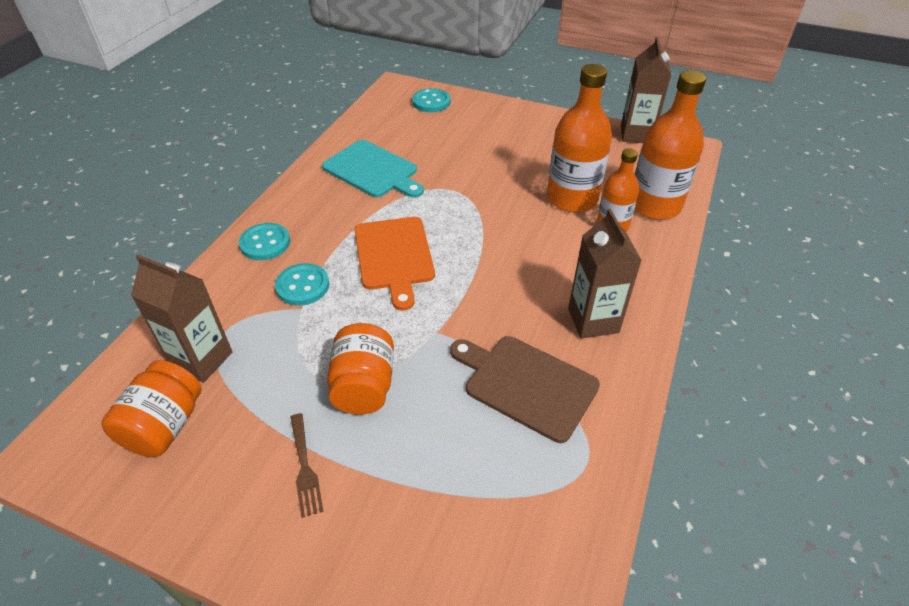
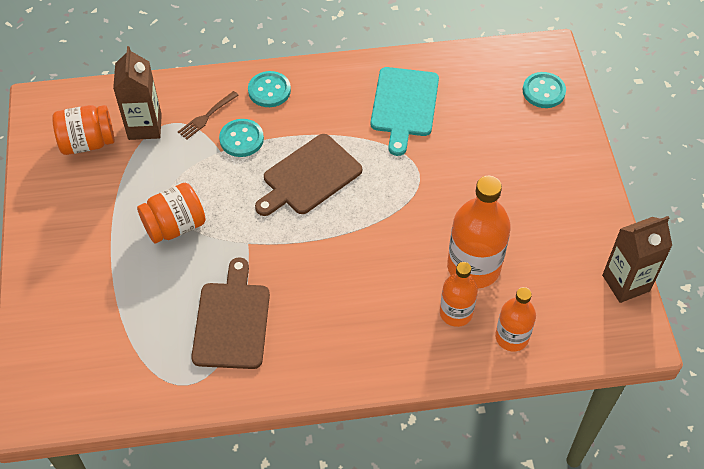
camera: 60 degrees right, 10 degrees up
brown fork [291,413,324,518] -> brown fork moved to [178,91,239,140]
orange cutting board [355,217,435,310] -> brown cutting board [255,134,362,216]
brown carton [568,209,642,339] -> none
orange bottle [635,70,706,220] -> orange bottle [495,287,536,352], size x0.60

